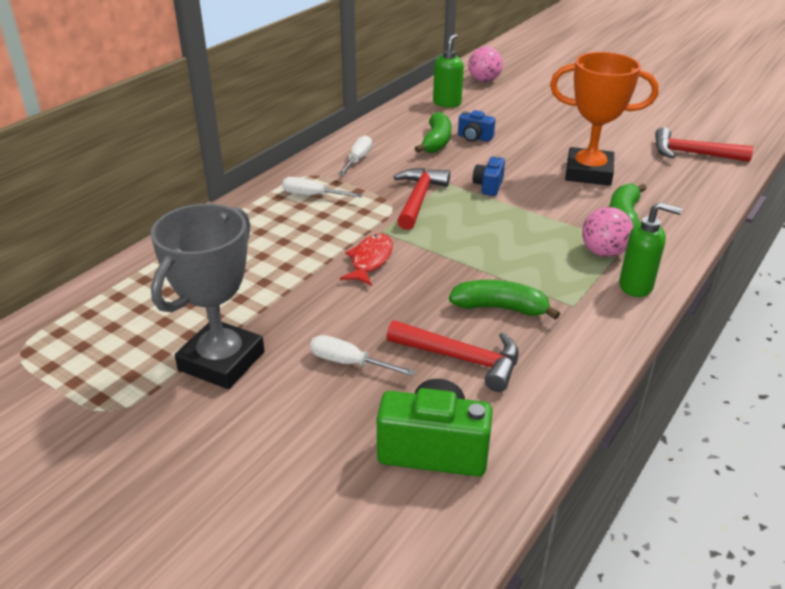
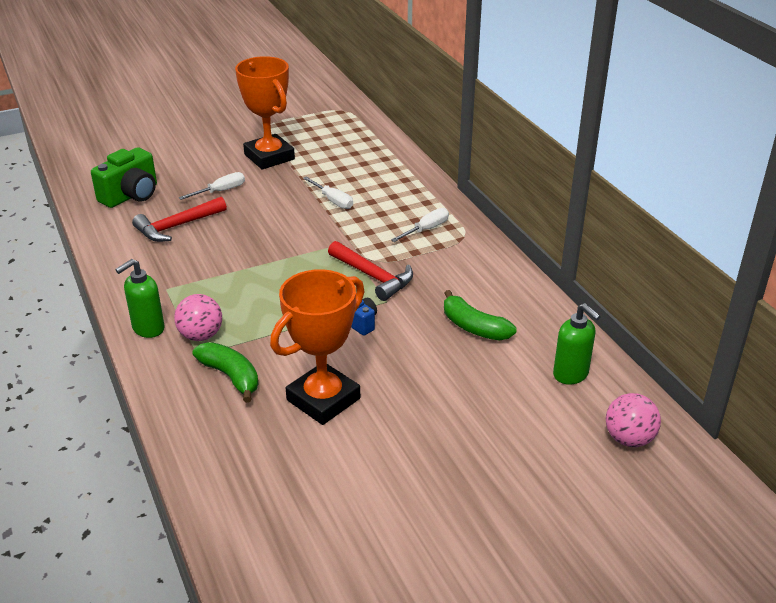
camera: 120 degrees right, 0 degrees up
grey trophy [151,203,265,389] -> orange trophy [235,56,295,169]
white screwdriver [338,135,372,175] -> white screwdriver moved to [303,176,353,209]
red fish [340,234,393,286] -> none
green banana [449,280,560,320] -> none
blue camera [458,110,496,142] -> none
red hammer [655,127,753,162] -> none

